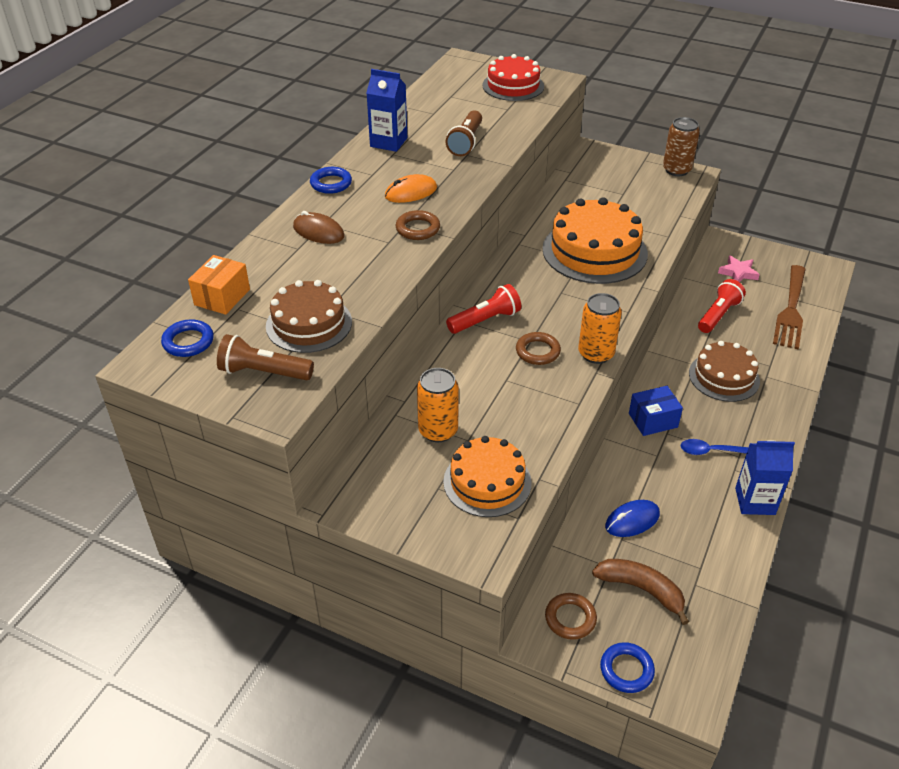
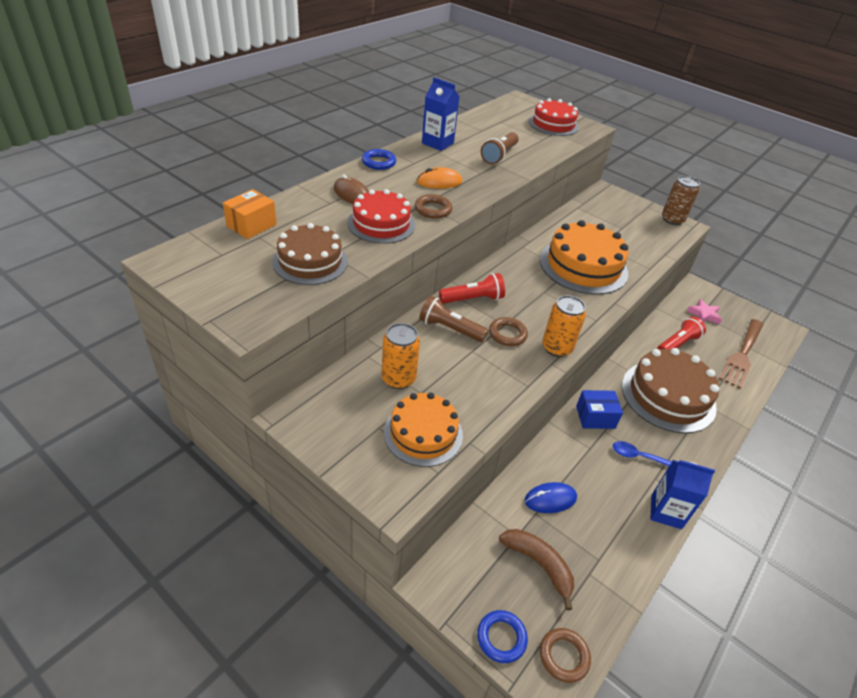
camera: 10 degrees right, 0 degrees up
blue ring [161,319,214,357] -> none
brown flashlight [217,334,314,380] -> brown flashlight moved to [419,296,488,342]
brown ring [545,593,597,640] -> brown ring moved to [540,628,591,683]
brown cake [689,341,760,402] -> brown cake [622,348,719,433], size x1.54
none -> red cake [347,189,415,244]

